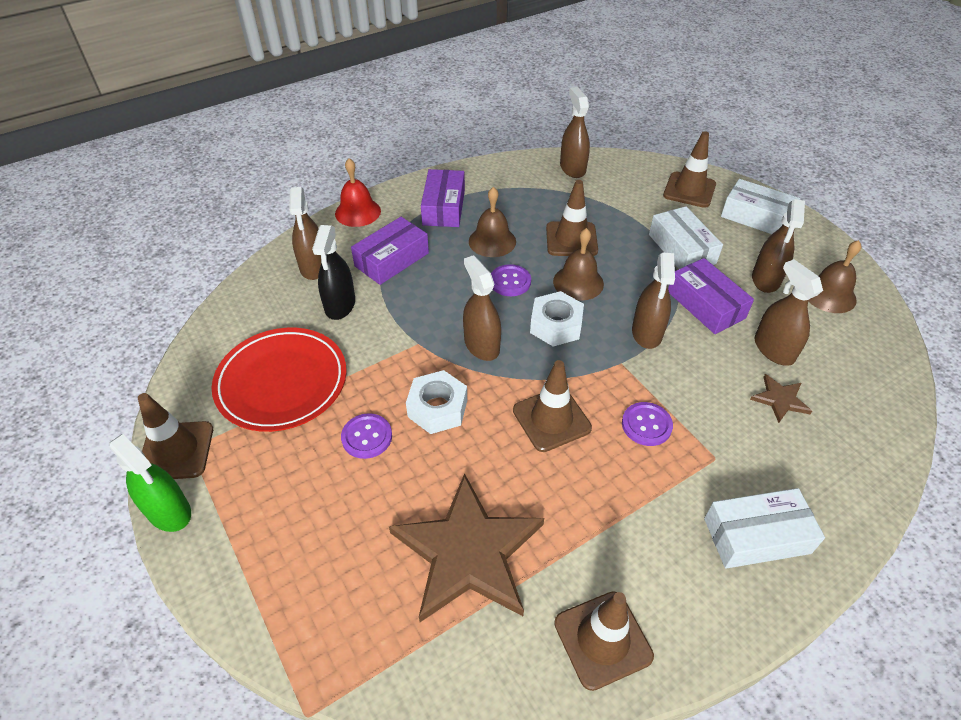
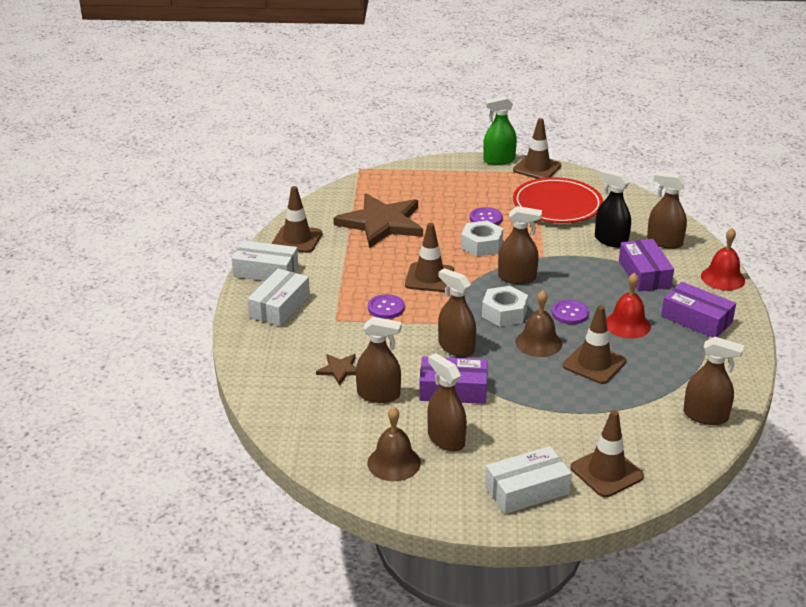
camera: 125 degrees right, 15 degrees down
brown bell [469,187,516,257] -> red bell [606,272,651,338]
white box [649,206,723,269] -> white box moved to [232,240,298,281]

